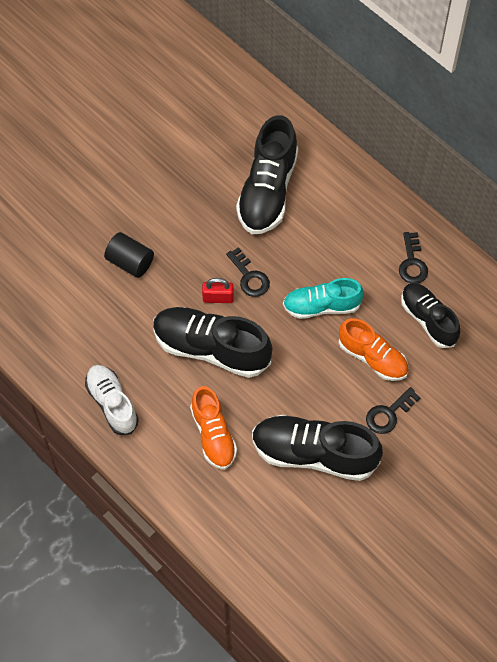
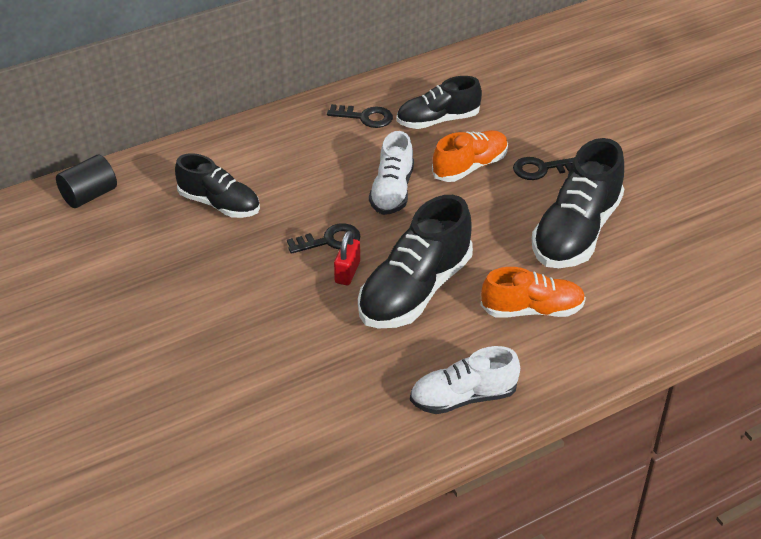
camera: 75 degrees left, 20 degrees down
black cylinder [104,232,154,278] -> black cylinder moved to [56,154,117,208]
black shoe [236,115,298,234] -> black shoe [175,153,260,218], size x0.64
turquoise shoe [283,278,364,319] -> white shoe [369,131,414,215]
black key [366,387,420,434] -> black key turned 105 degrees clockwise [513,157,575,180]

